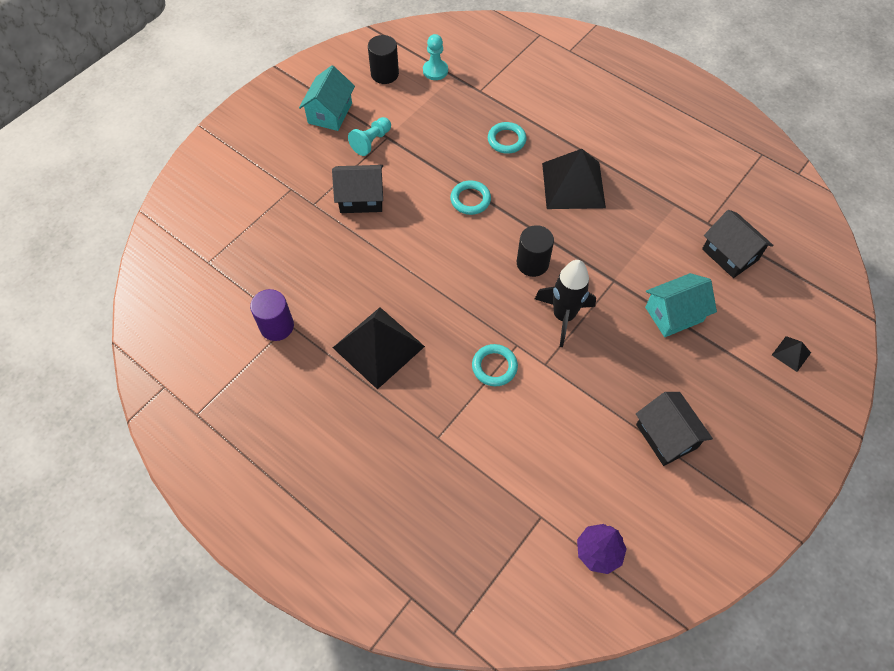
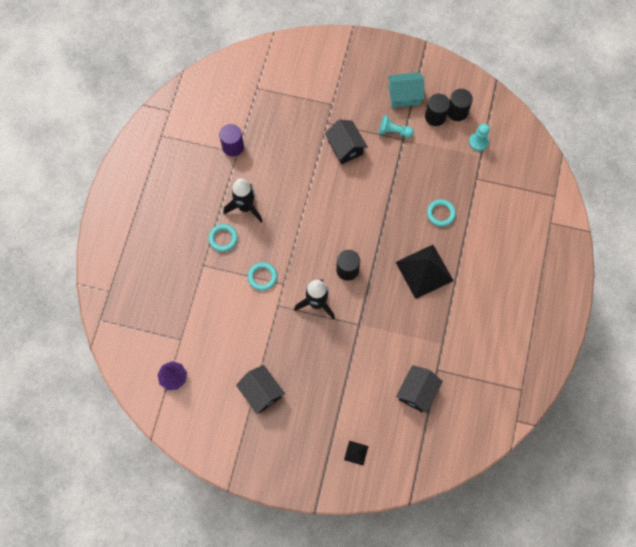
camera: 65 degrees right, 10 degrees up
black pyramid [333,307,425,390] -> black rocket [224,178,263,223]
turquoise ring [450,180,491,215] -> turquoise ring moved to [208,224,238,252]
black house [636,392,713,466] -> black house turned 75 degrees counterclockwise [236,365,285,414]
turquoise house [645,273,717,337] -> none
none -> black cylinder [425,94,450,126]

